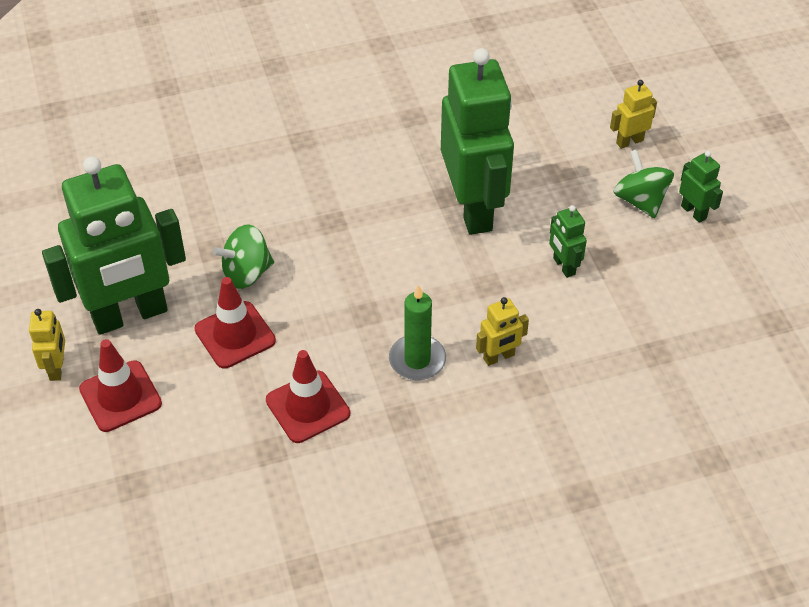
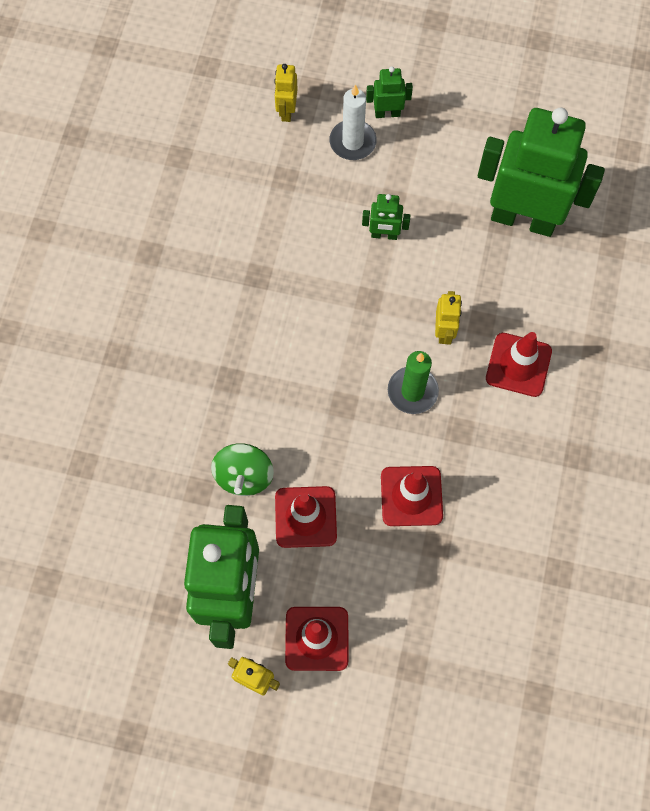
camera: 60 degrees left, 20 degrees up
green robot [441,48,514,235] -> green robot moved to [478,107,605,237]
green spinning top [614,149,674,218] -> white candle [330,84,377,160]
none -> red traffic cone [486,332,552,397]

